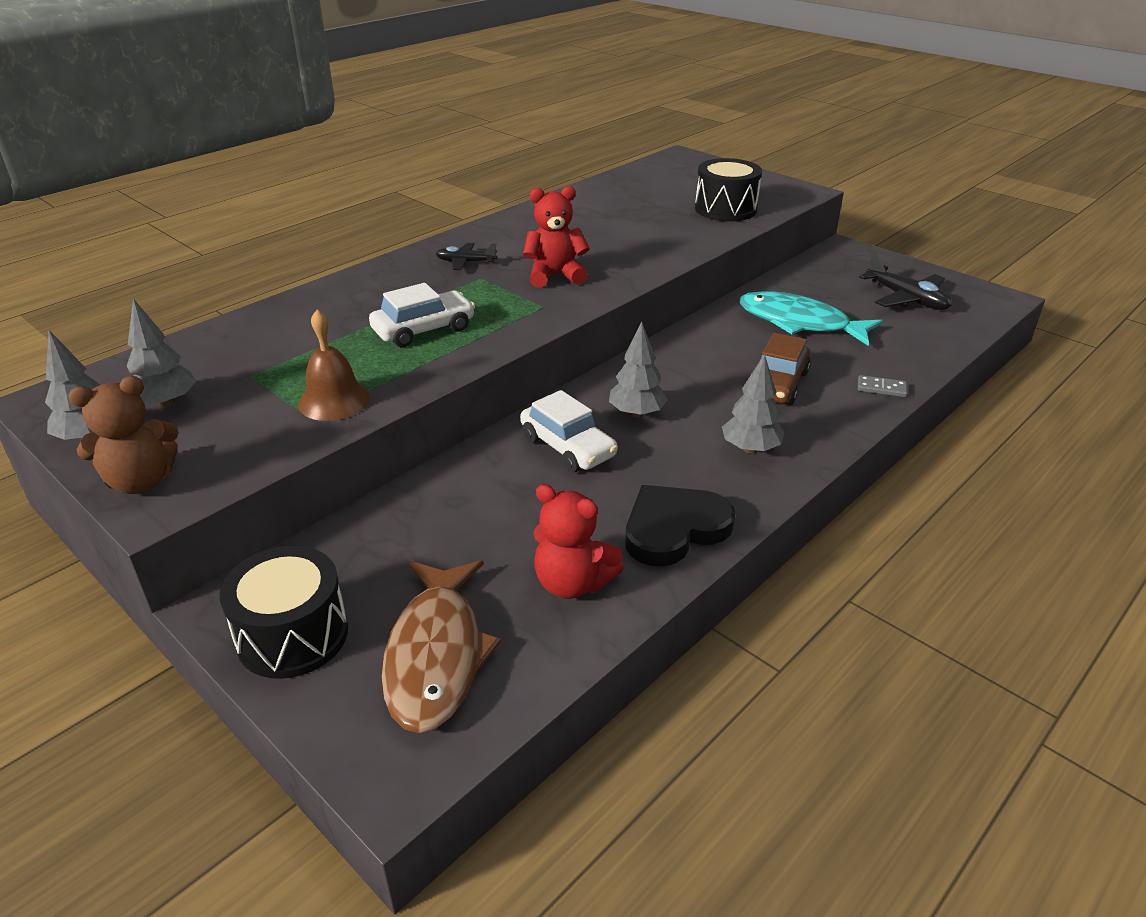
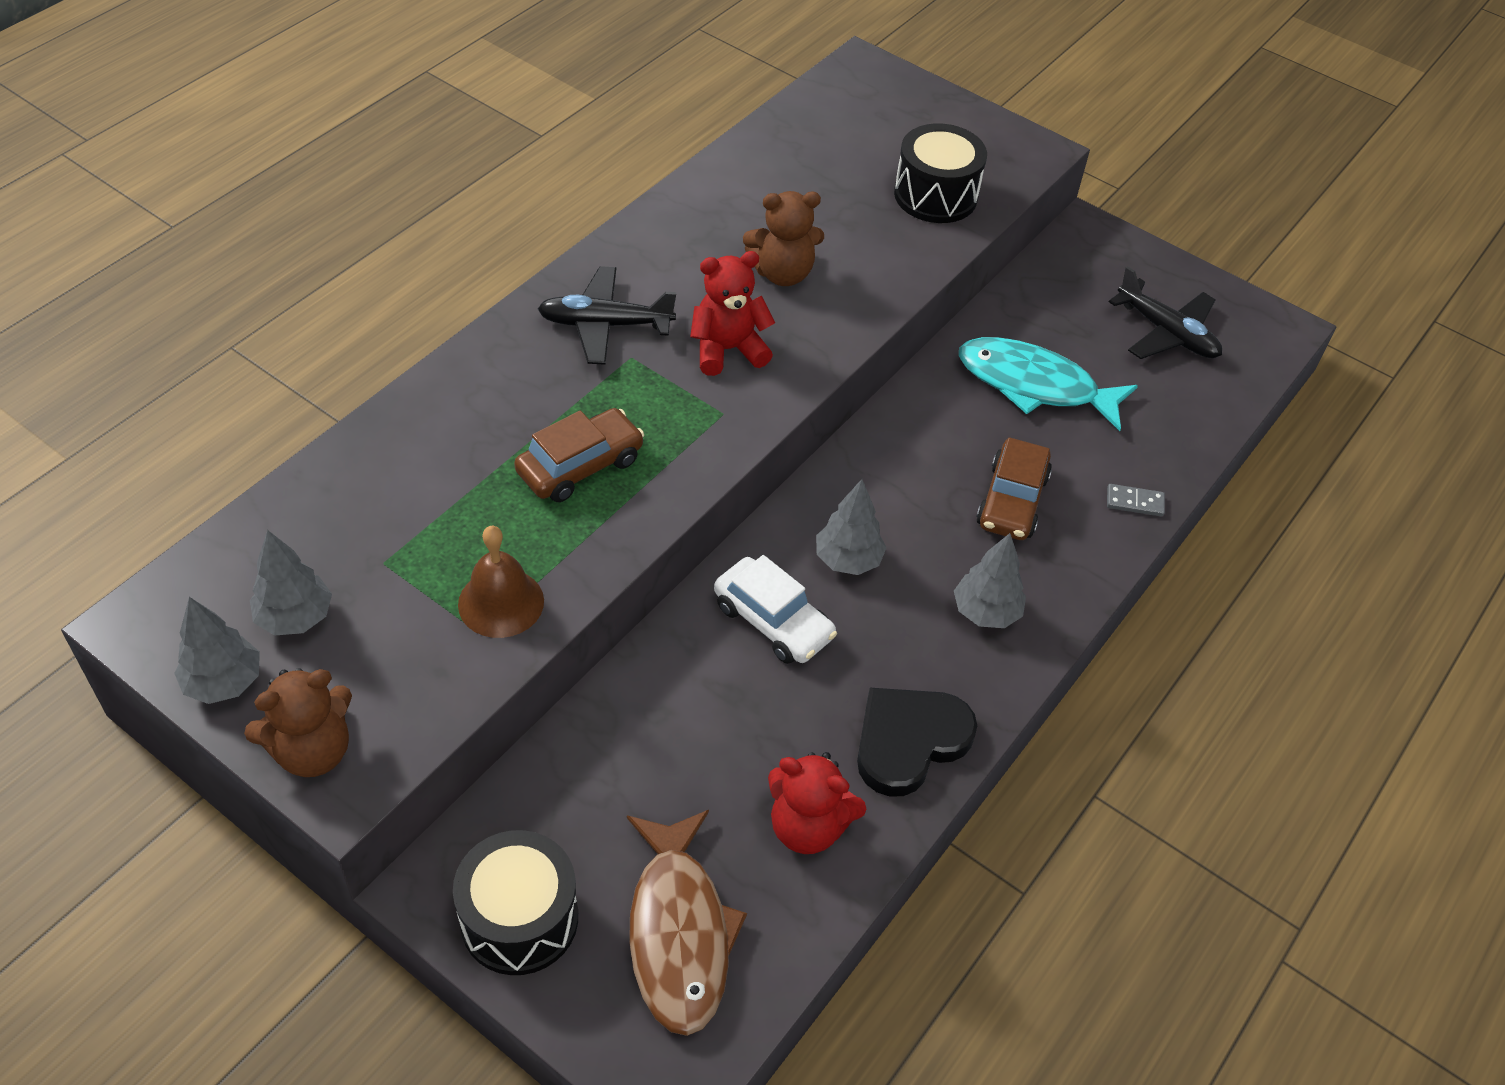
camera: 10 degrees left, 15 degrees up
white car [369,283,475,347] -> brown car [514,408,644,502]
black plane [436,243,497,270] -> black plane [538,266,676,365], size x1.66
none -> brown teddy bear [743,191,824,286]

